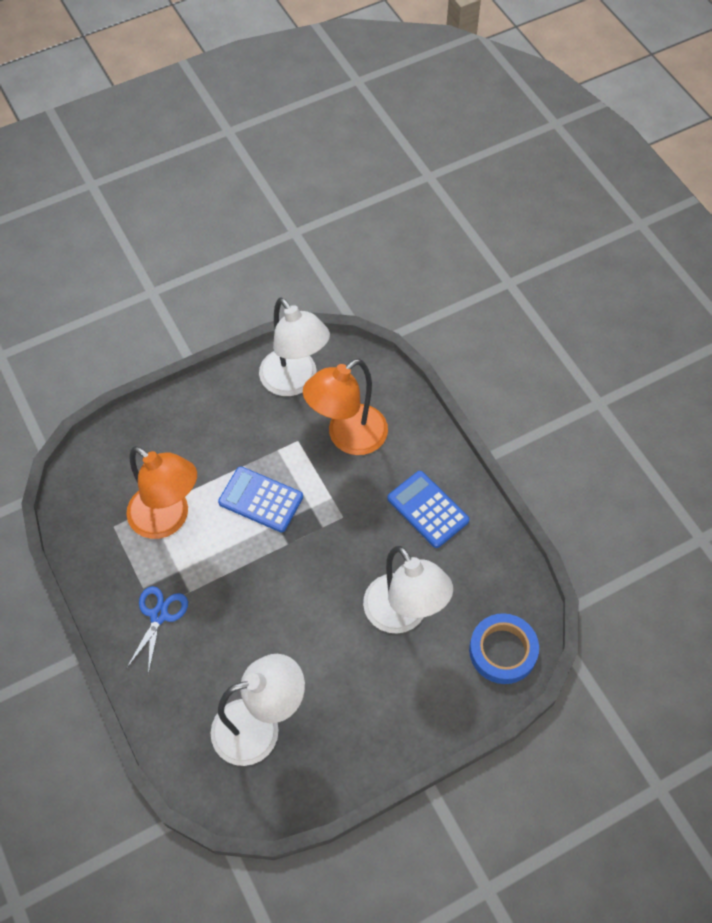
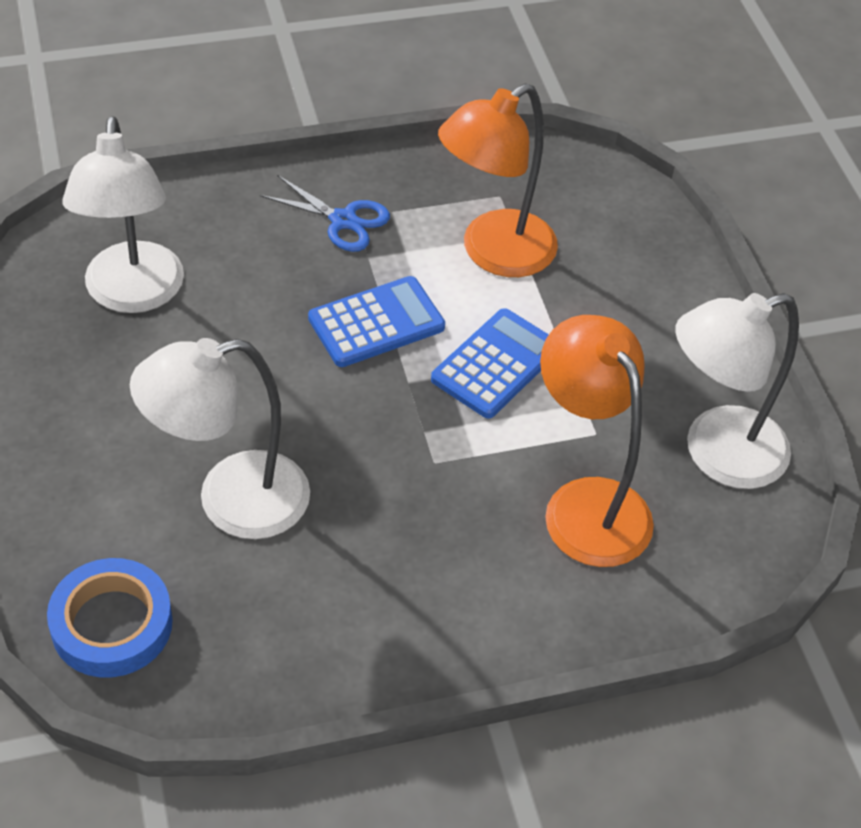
camera: 100 degrees right, 10 degrees down
blue calculator [387,471,469,548] -> blue calculator moved to [308,276,445,367]

